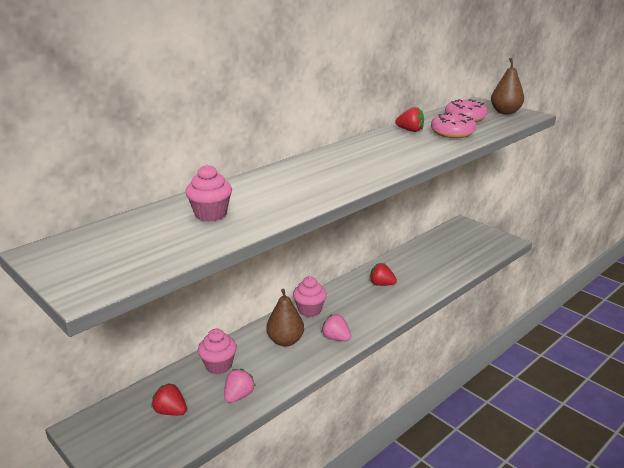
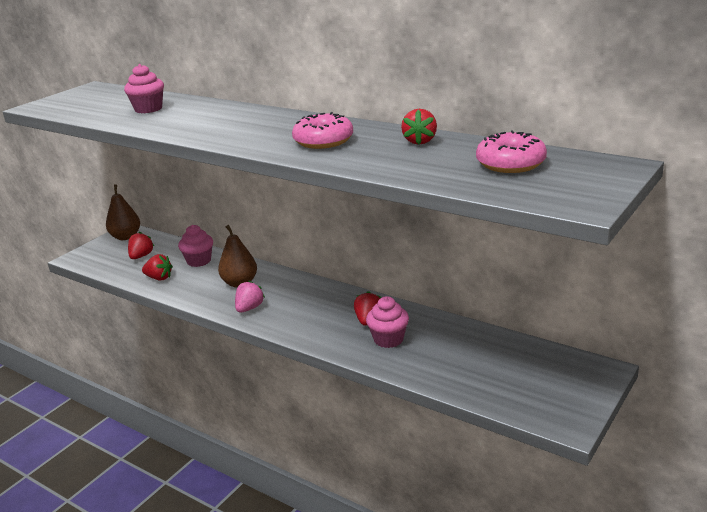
camera: 80 degrees right, 0 degrees up
pink strawberry [224,369,256,403] -> red strawberry [142,254,173,280]
pink cupcake [293,276,327,317] -> pink cupcake moved to [366,296,409,348]
pink donut [431,112,476,138] -> pink donut moved to [292,112,353,149]
brown pear [491,58,524,114] -> brown pear moved to [106,185,140,240]

